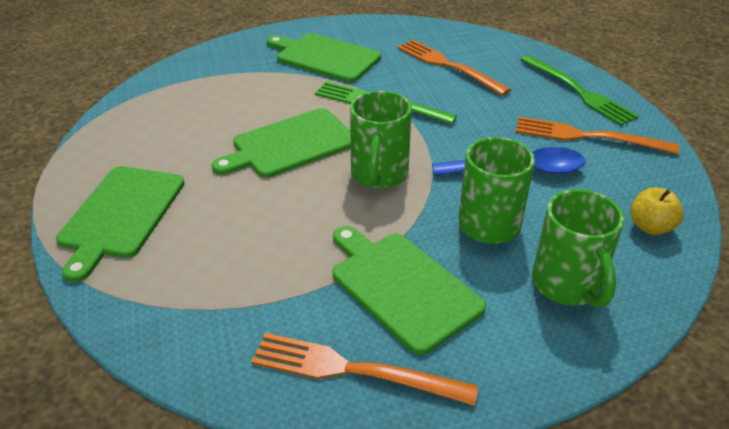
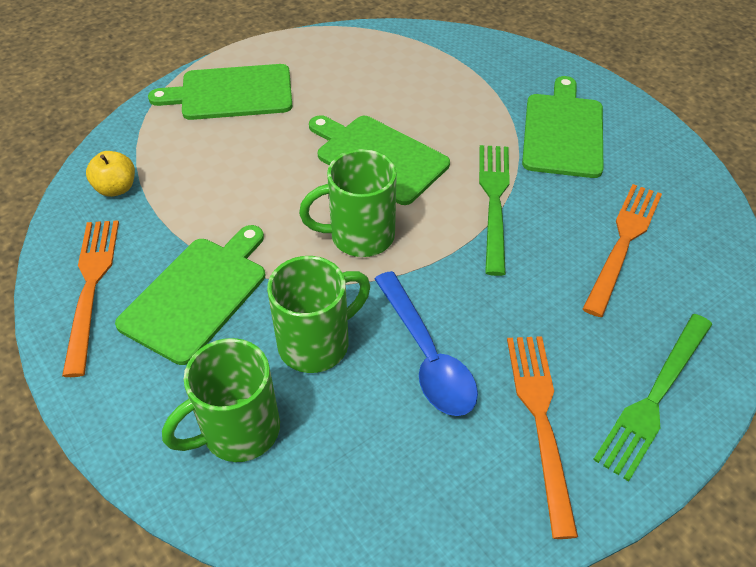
camera: 70 degrees right, 10 degrees up
yellow apple [631,187,684,235] -> yellow apple moved to [86,151,135,197]

